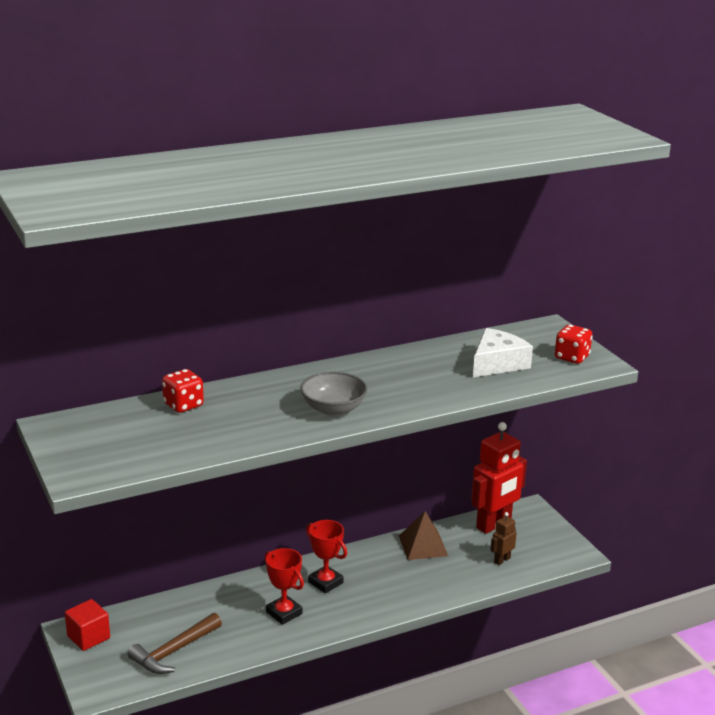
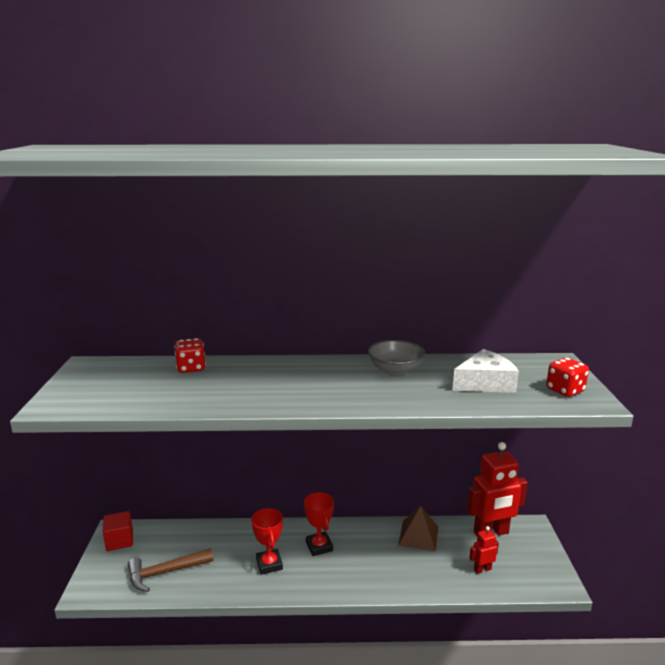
camera: 25 degrees right, 5 degrees down
grey bowl [300,372,368,416] -> grey bowl moved to [368,340,425,375]
brown robot [490,512,517,565] -> red robot [469,526,499,574]

